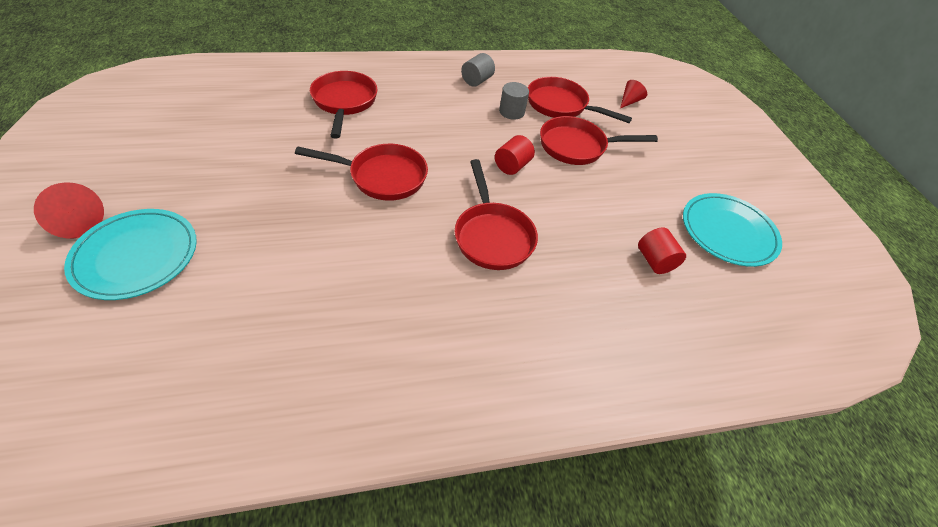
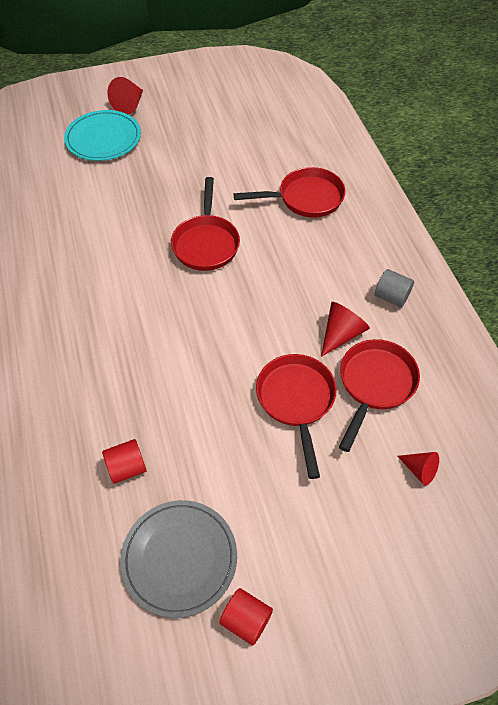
camera: 90 degrees right, 5 degrees up
red pan [454,159,538,270] -> none
red cylinder [495,135,535,175] -> red cylinder moved to [219,588,273,646]
grey cylinder [499,82,529,120] -> red cone [321,302,370,357]
turquoise plate [683,193,782,267] -> grey plate [120,500,237,618]

